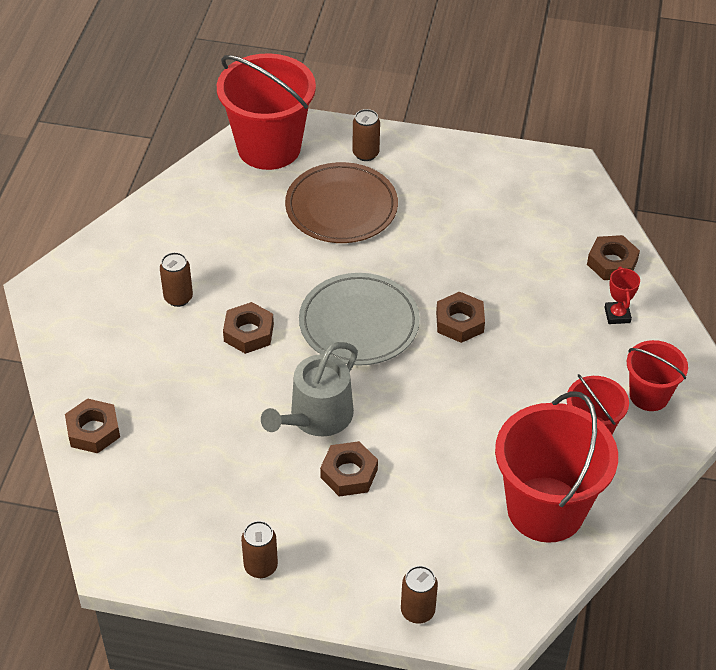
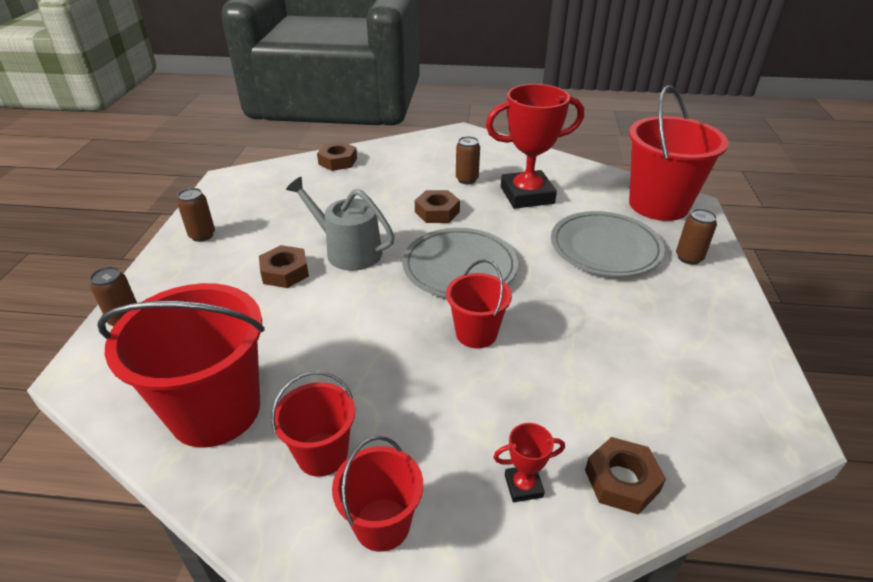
camera: 85 degrees right, 10 degrees down
brown plate [285,162,398,243] -> grey plate [551,211,665,277]
brown nut [436,291,485,343] -> red bucket [446,259,512,348]
none -> red trophy [486,84,584,209]

